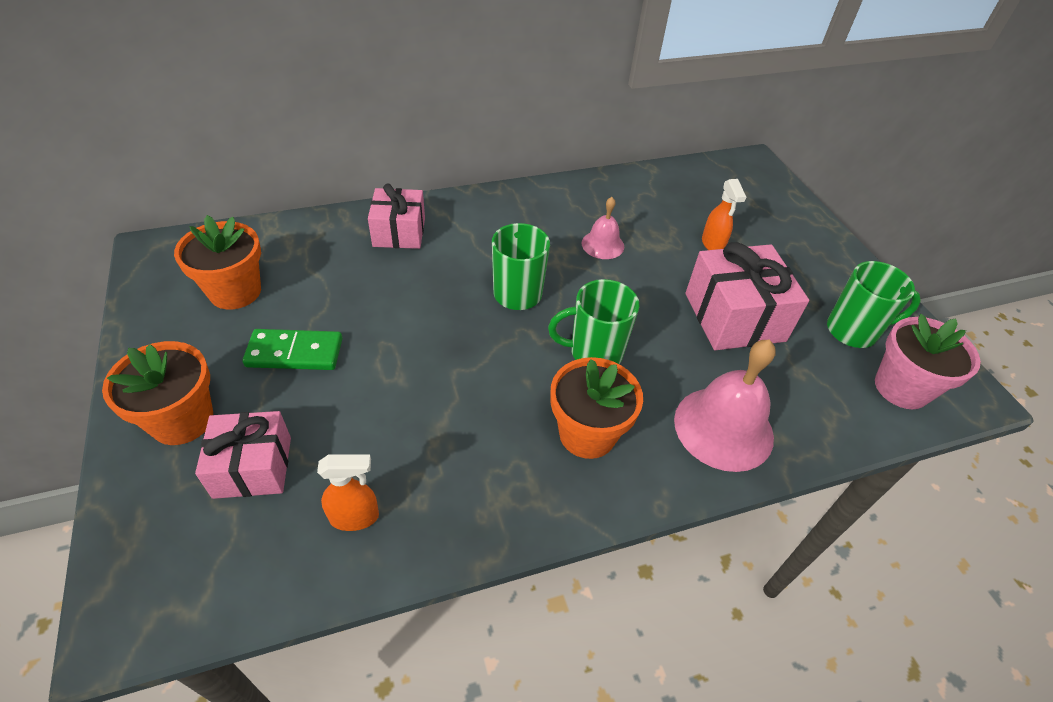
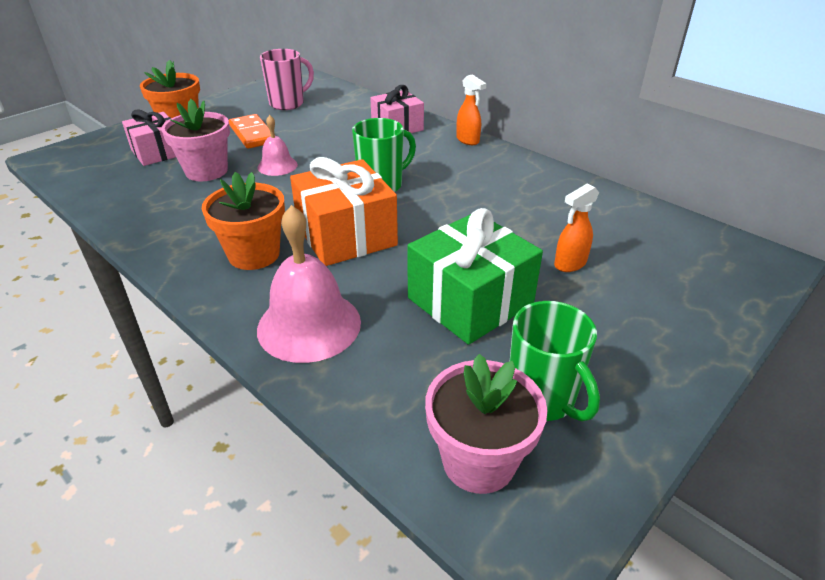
camera: 65 degrees right, 10 degrees down
orange flower pot [174,215,261,310] -> pink mug [260,49,314,110]
green domino [242,329,343,370] -> orange domino [229,114,271,149]
orange spray bottle [317,454,379,531] -> orange spray bottle moved to [456,74,486,145]
green mug [548,279,640,364] -> orange gift [290,157,398,266]
pink bell [582,197,624,259] -> pink bell moved to [258,115,298,176]
pink gift [685,242,809,350] -> green gift [407,208,543,345]
none -> pink flower pot [161,99,230,181]

